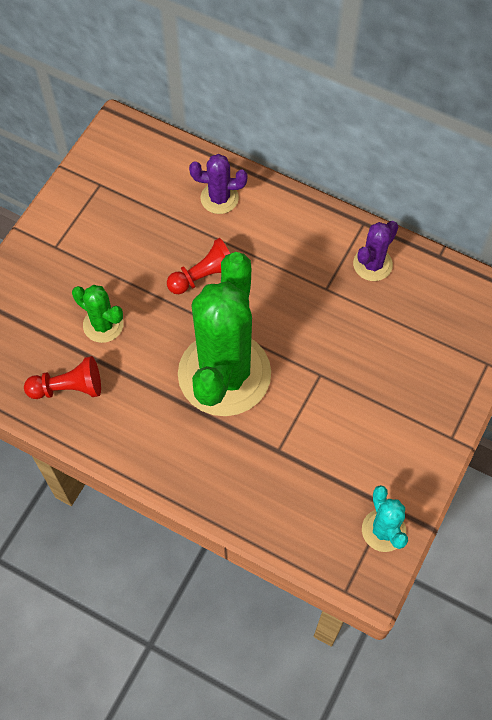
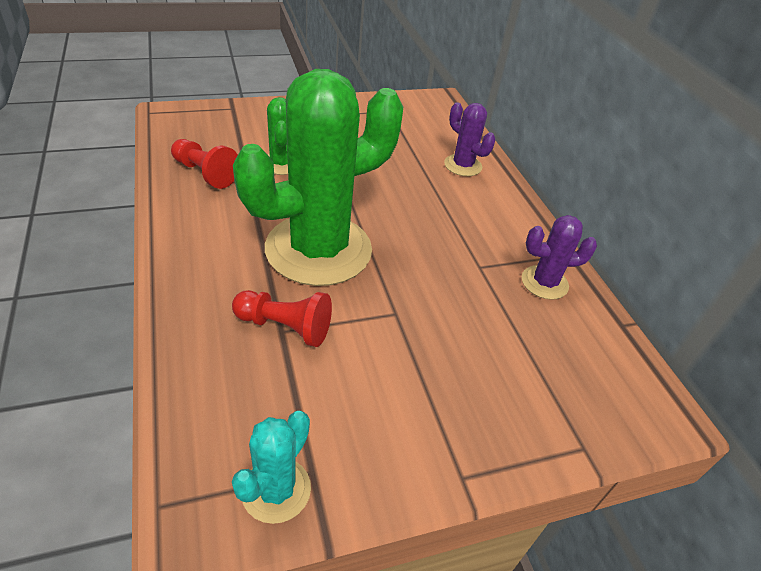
camera: 40 degrees right, 20 degrees down
red pawn [167,238,230,294] -> red pawn moved to [232,290,332,347]

